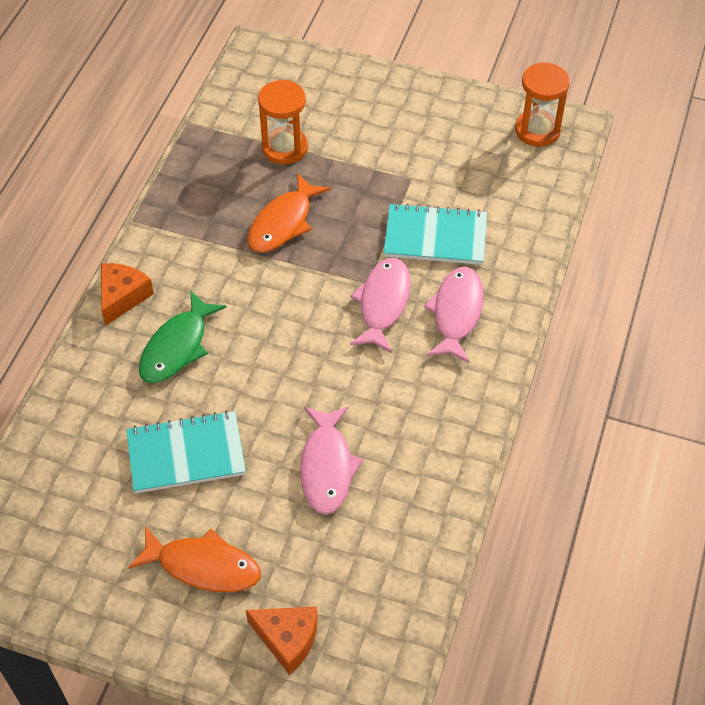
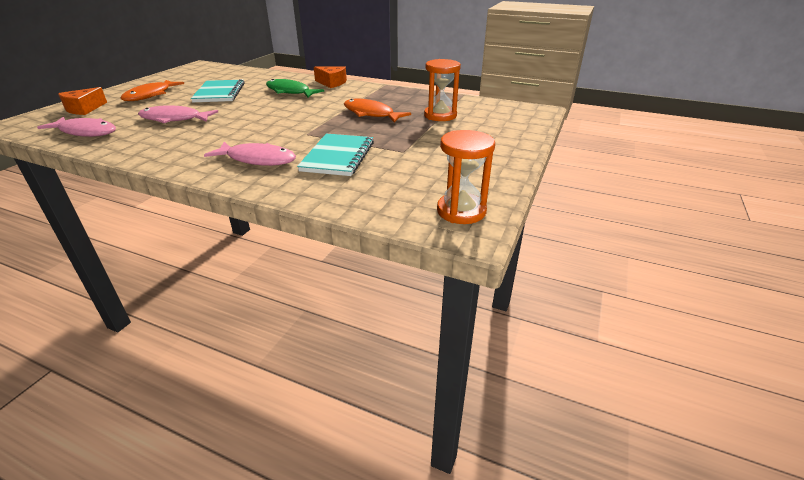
camera: 95 degrees right, 20 degrees down
pink fish [350,258,411,353] -> pink fish moved to [37,117,116,137]

